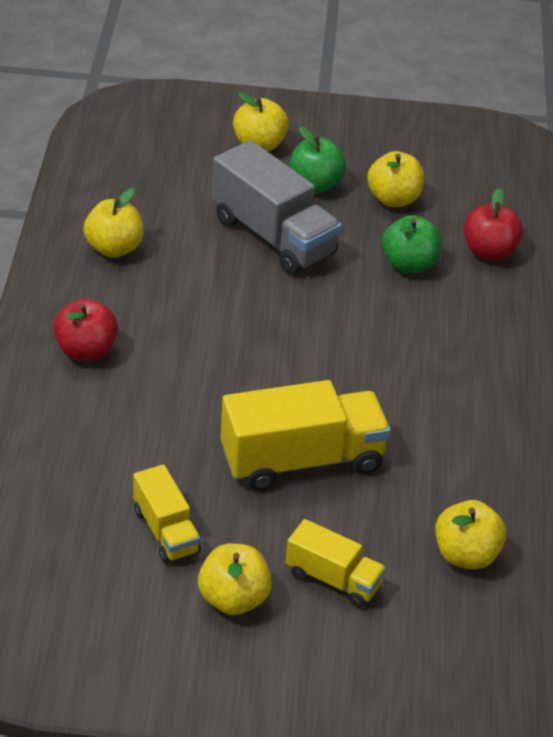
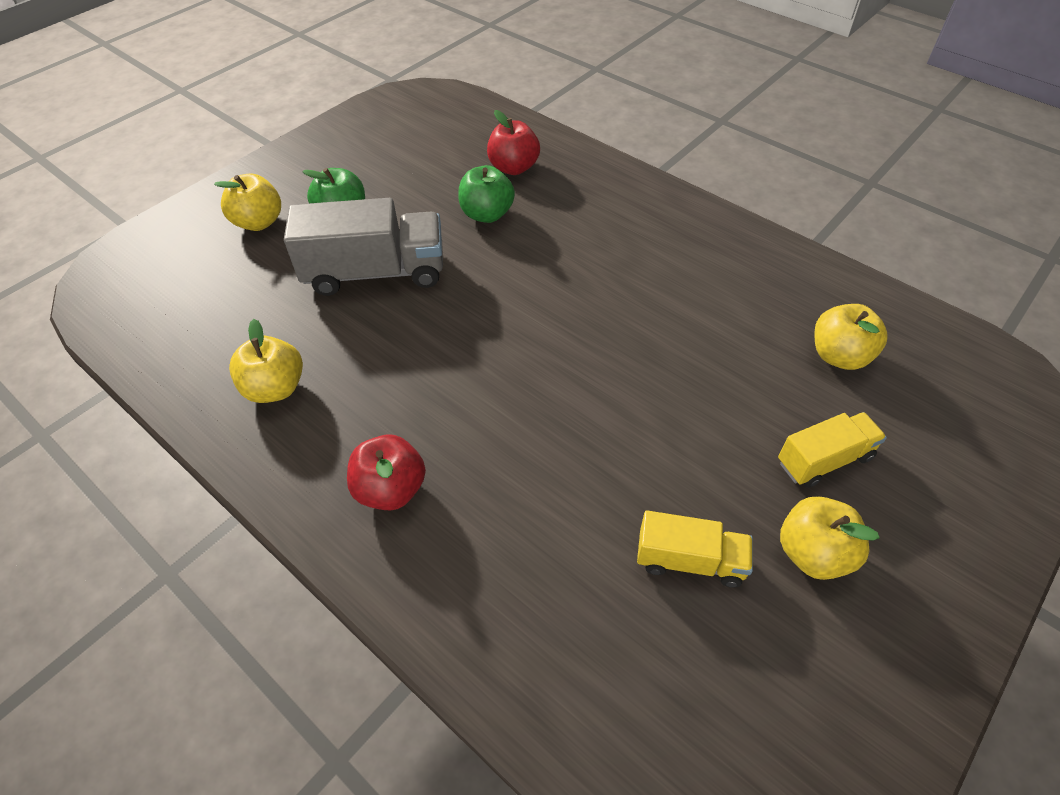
camera: 50 degrees left, 10 degrees up
yellow truck [220,380,391,491] -> none
yellow apple [367,151,424,207] -> none

